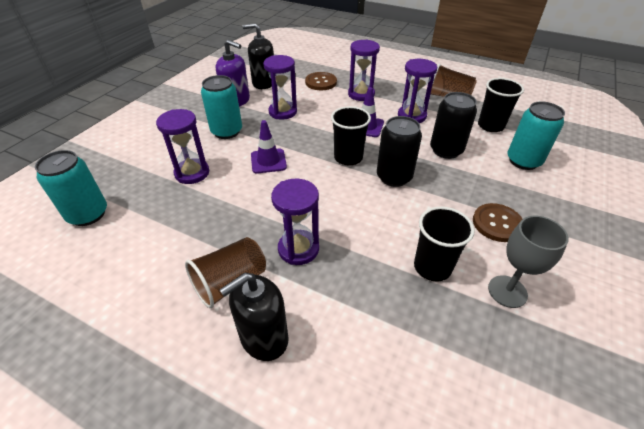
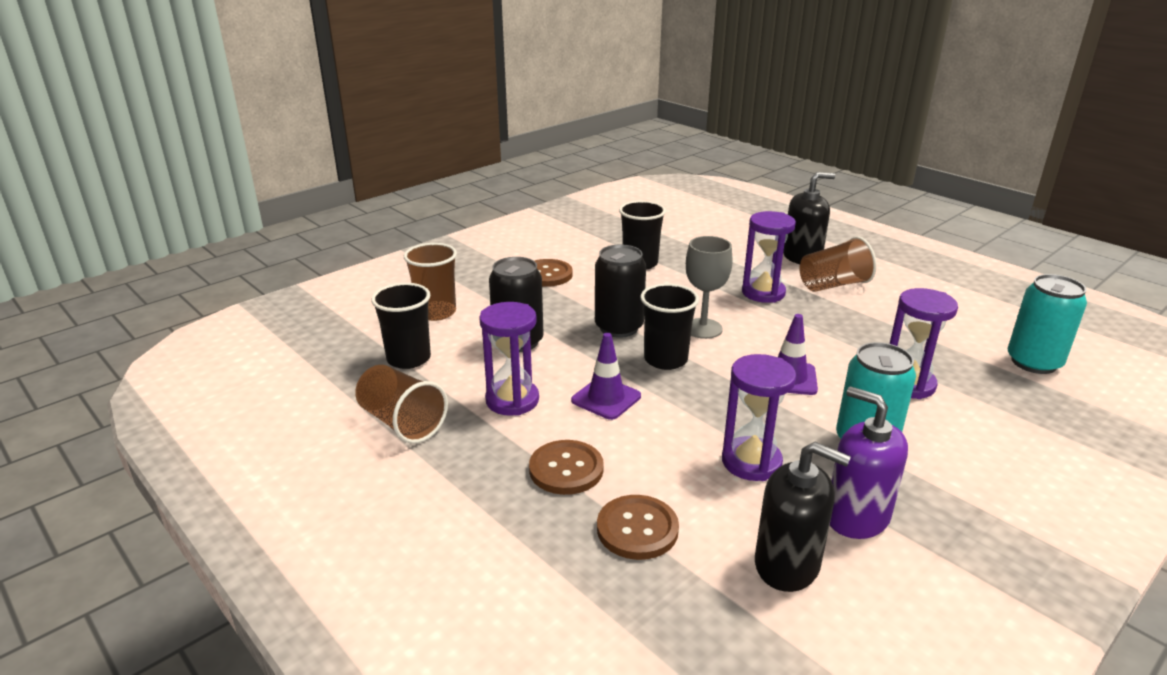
camera: 160 degrees left, 15 degrees down
purple hourglass [348,39,380,101] -> brown button [529,440,604,495]
grey goblet [488,216,569,308] -> grey goblet moved to [686,236,733,339]
turquoise can [508,101,565,170] -> brown cup [404,243,457,321]

